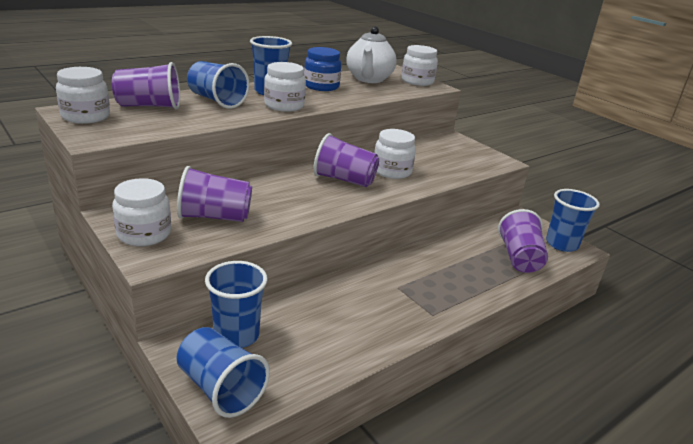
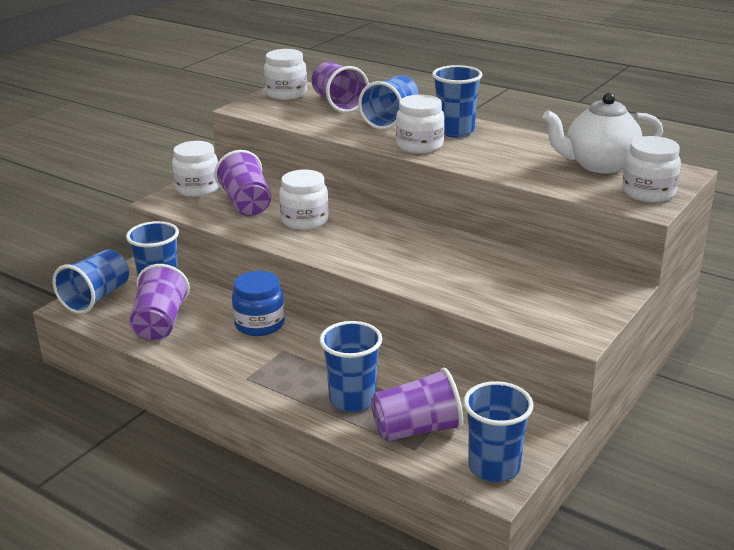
camera: 75 degrees right, 0 degrees up
blue jar [304,47,341,91] -> blue jar moved to [232,271,285,336]
purple cup [313,133,379,187] -> purple cup moved to [130,264,190,340]
white jar [374,129,416,179] -> white jar moved to [279,170,329,230]
none -> blue cup [319,321,382,412]

